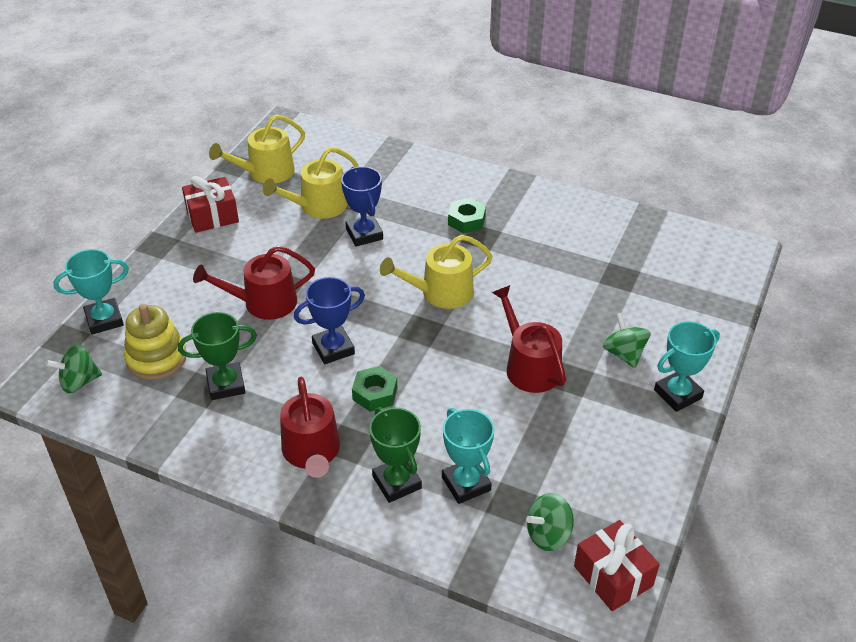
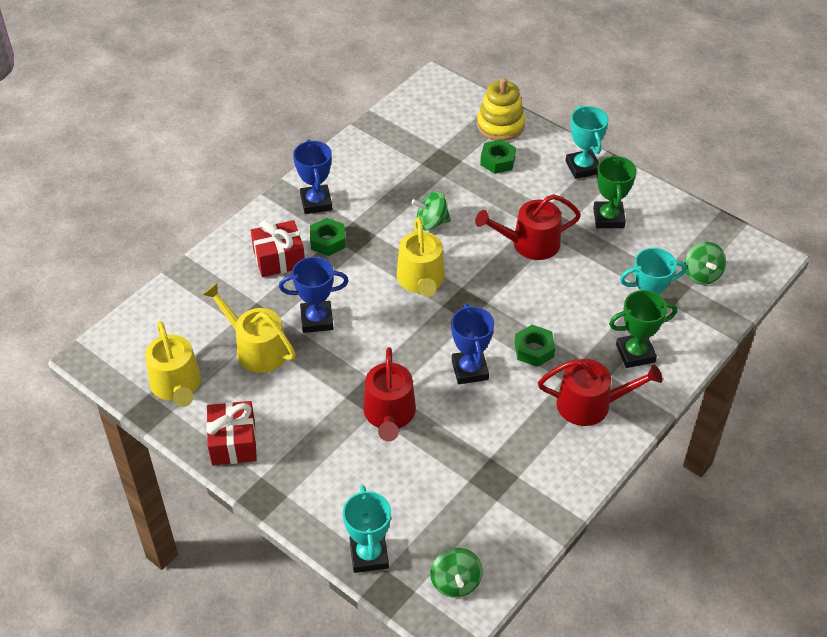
camera: 75 degrees left, 5 degrees up
yellow stacking toy [124,304,186,380] -> yellow stacking toy moved to [477,78,525,141]
green trophy [178,312,257,400] -> green trophy moved to [593,154,637,228]
yellow watering can [263,147,358,219] -> yellow watering can turned 150 degrees clockwise [202,283,296,373]
red gift [574,520,660,611] -> red gift moved to [251,220,305,277]
green spinning top [603,313,651,368] -> green spinning top moved to [411,191,451,230]
none -> blue trophy [293,140,332,214]
none -> green nut [480,139,516,174]

